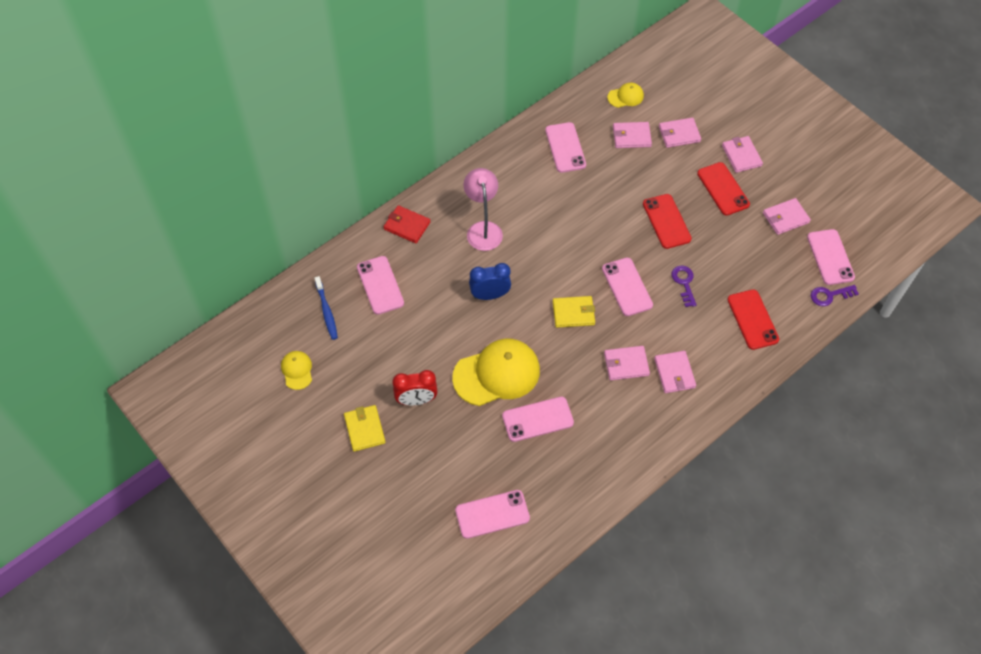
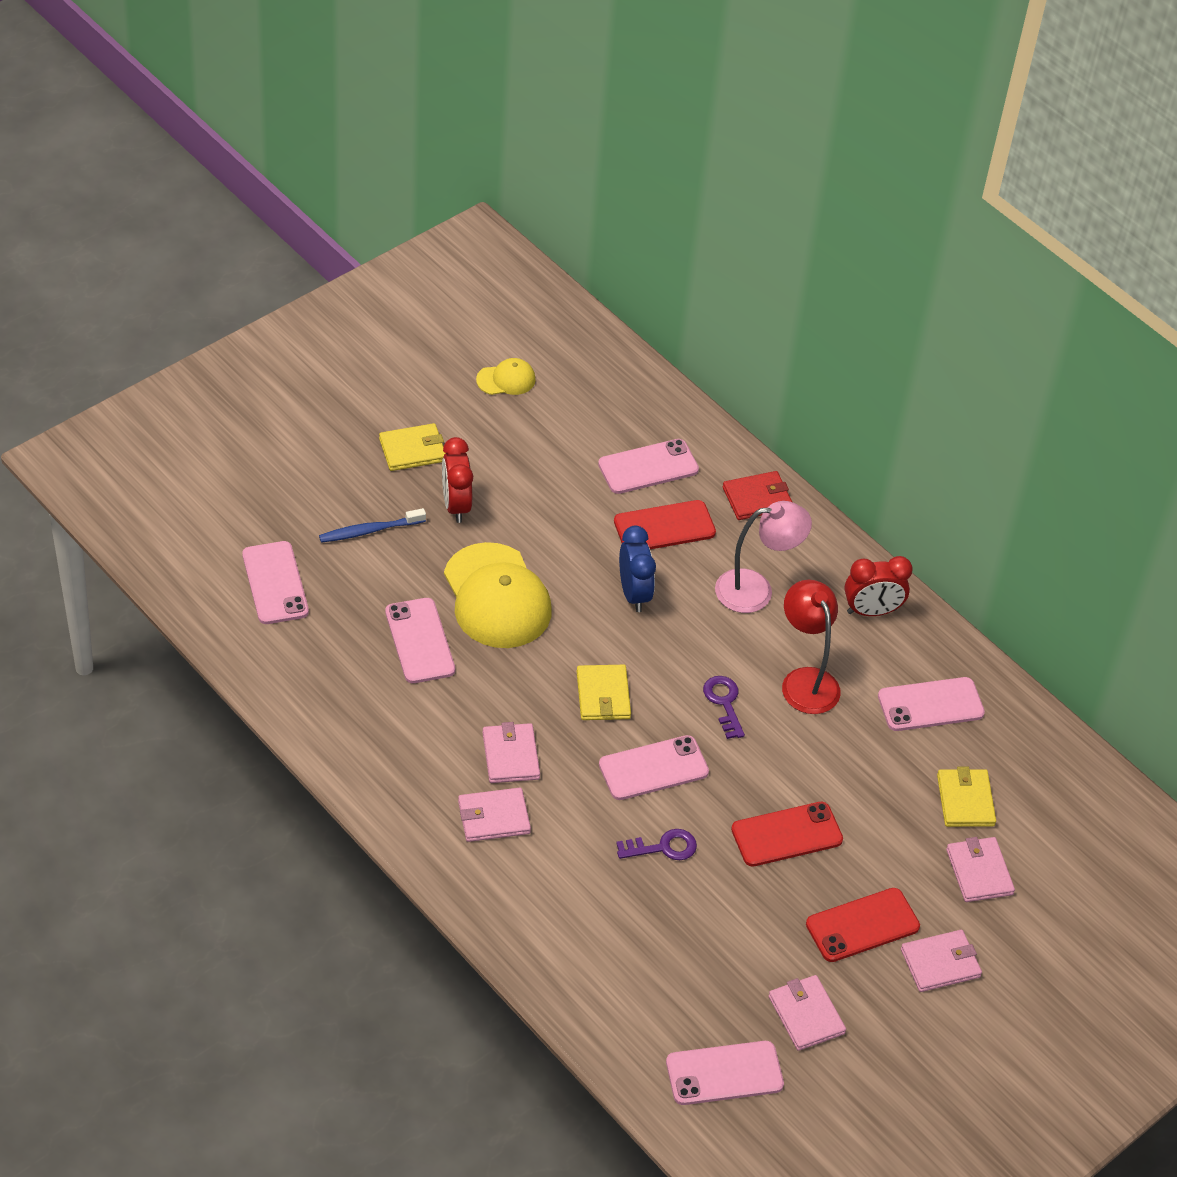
camera: 85 degrees right, 10 degrees down
blue toothbrush [314,276,338,340] -> blue toothbrush moved to [319,508,426,543]
red wallet [383,205,430,243] -> red wallet turned 45 degrees clockwise [723,471,792,520]
yellow cap [607,82,644,108] -> none
pink wallet [613,122,652,148] -> yellow wallet [937,767,996,827]
red phone [727,289,779,350] -> red phone moved to [614,500,716,549]
purple key [811,285,859,306] -> purple key moved to [703,676,745,739]
none -> red lamp [782,580,840,714]
none -> red clock [844,556,913,616]

